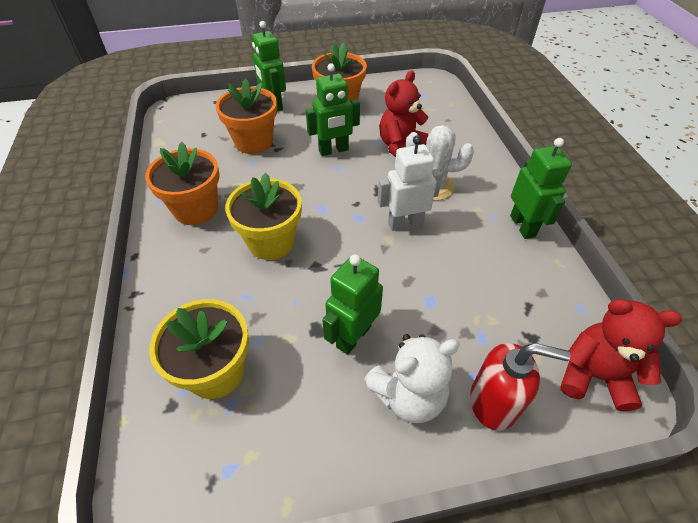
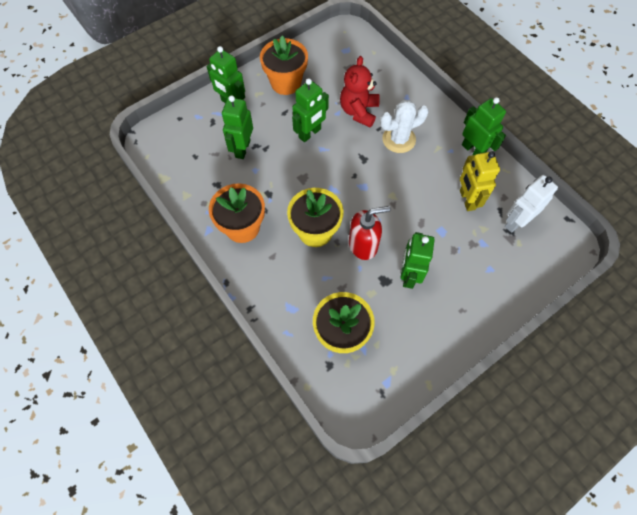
camera: 25 degrees left, 15 degrees up
orange flower pot [216,78,277,154] -> green robot [222,95,253,159]
white teddy bear [364,334,460,423] -> none
white robot [377,135,443,231] -> white robot moved to [505,175,558,233]
red soap dispenser [470,343,571,431] -> red soap dispenser moved to [349,206,391,260]
red teddy bear [560,299,682,411] -> none
none -> yellow robot [460,151,500,211]

